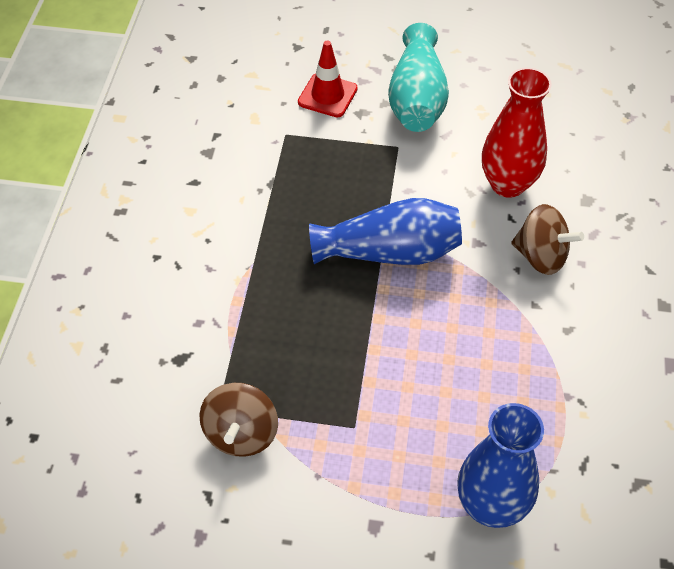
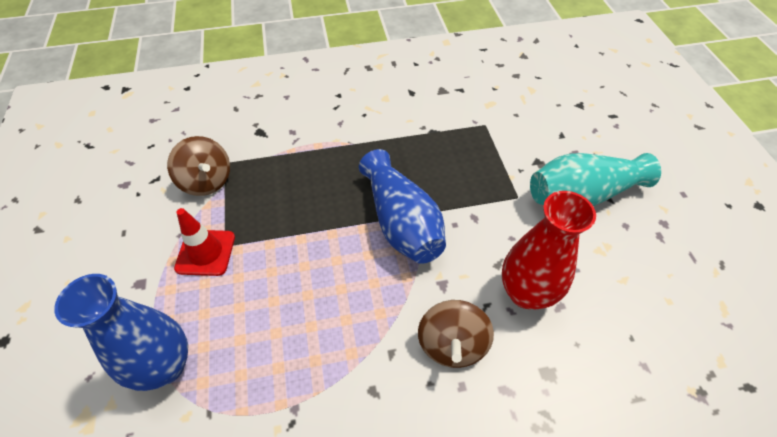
camera: 70 degrees right, 0 degrees up
brown spinning top [199,383,278,457] -> brown spinning top turned 120 degrees counterclockwise [167,136,230,196]
red traffic cone [298,41,358,118] -> red traffic cone moved to [174,208,235,276]

